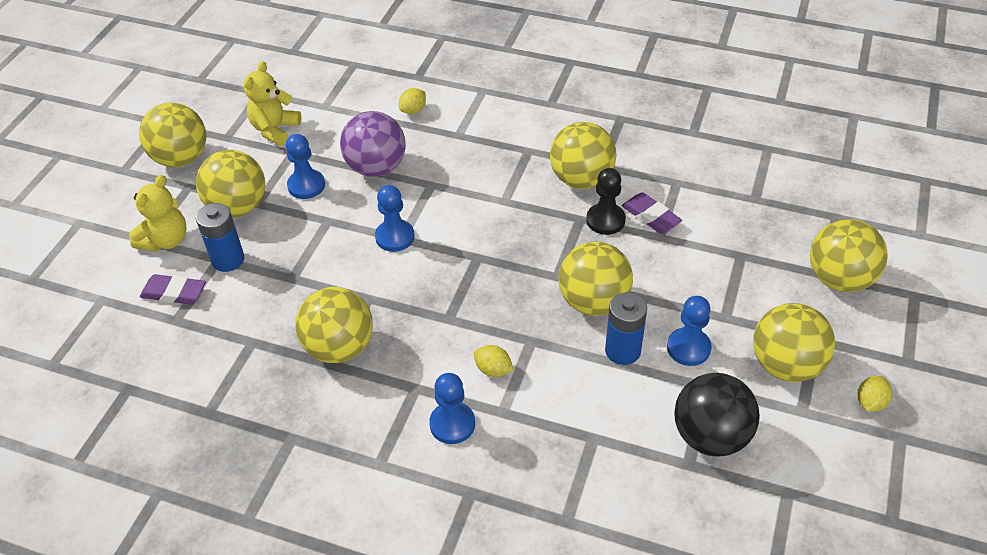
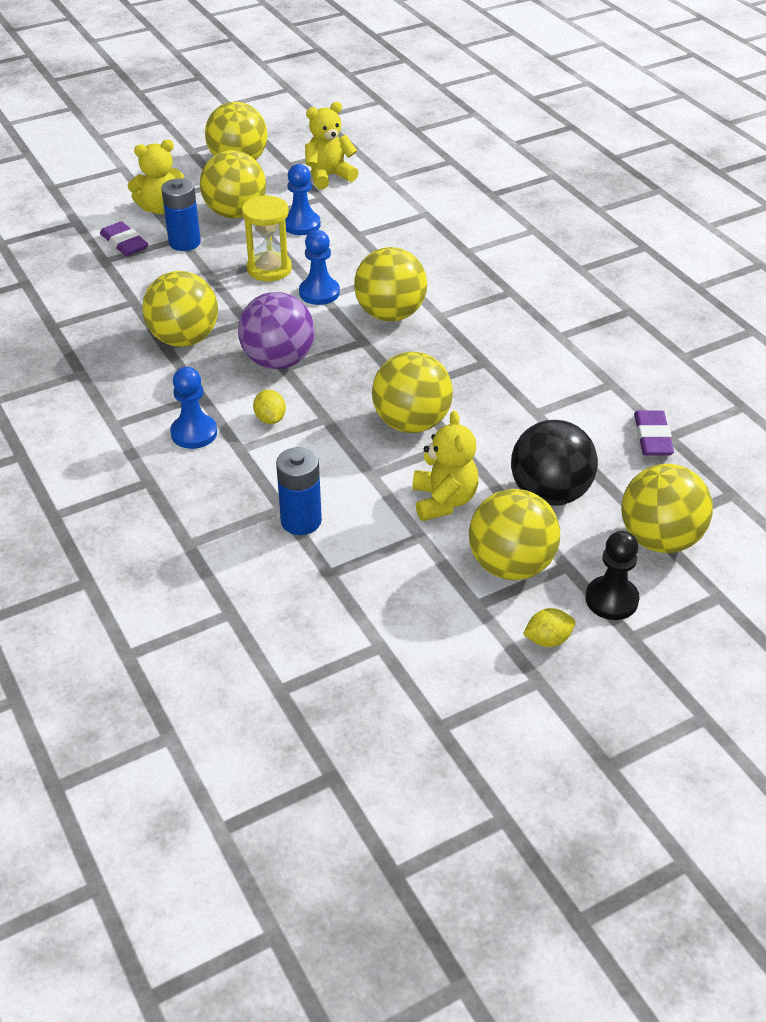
camera: 40 degrees right, 5 degrees down
purple ball [340,111,406,177] -> purple ball moved to [238,292,315,369]
yellow lemon [399,88,426,114] -> none
yellow ball [550,122,616,189] -> yellow ball moved to [354,247,427,321]
black pawn [586,168,626,235] -> black pawn moved to [585,531,640,620]
blue battery [605,292,647,365] -> blue battery moved to [276,447,322,535]
purple eraser [622,192,682,234] -> purple eraser moved to [634,410,674,455]
blue pawn [667,296,712,366] -> yellow teddy bear [412,411,479,521]
black ball [674,373,760,456] -> black ball moved to [511,420,598,506]
none -> yellow hourglass [242,195,292,282]

